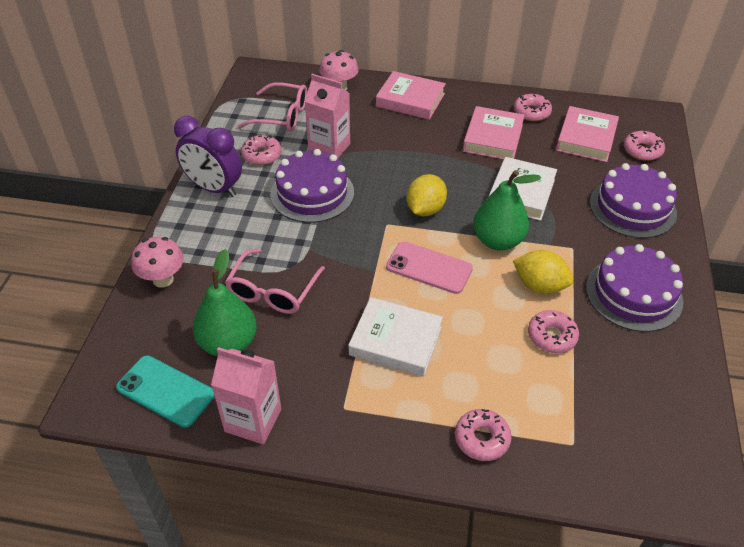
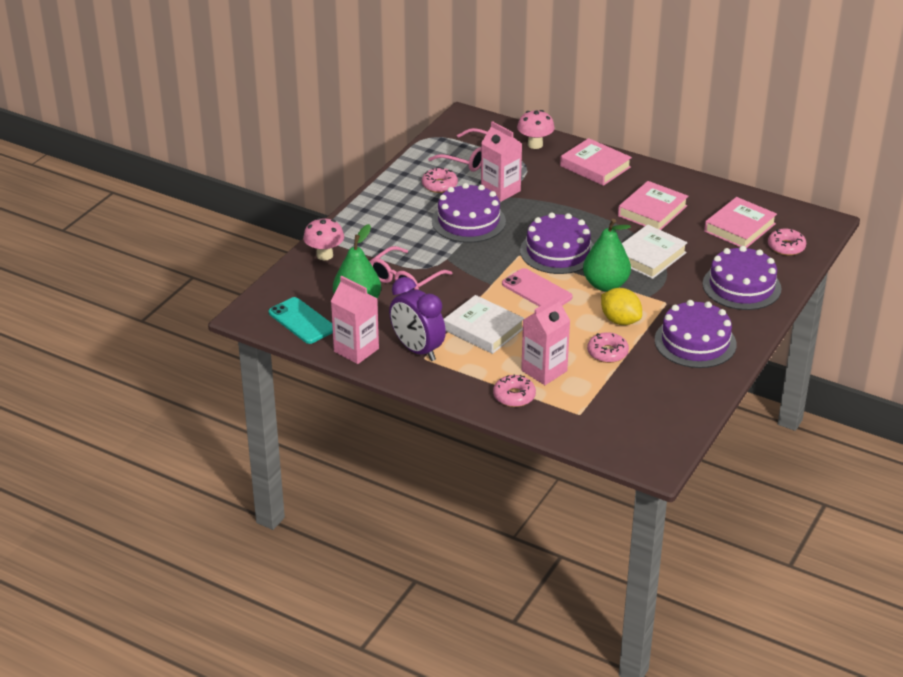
camera: 20 degrees right, 10 degrees down
purple clock [174,116,242,197] -> purple clock moved to [389,277,446,361]
yellow lemon [407,174,447,216] -> purple cake [520,213,594,274]
pink donut [514,94,552,121] -> none
none -> pink carton [521,295,570,385]

